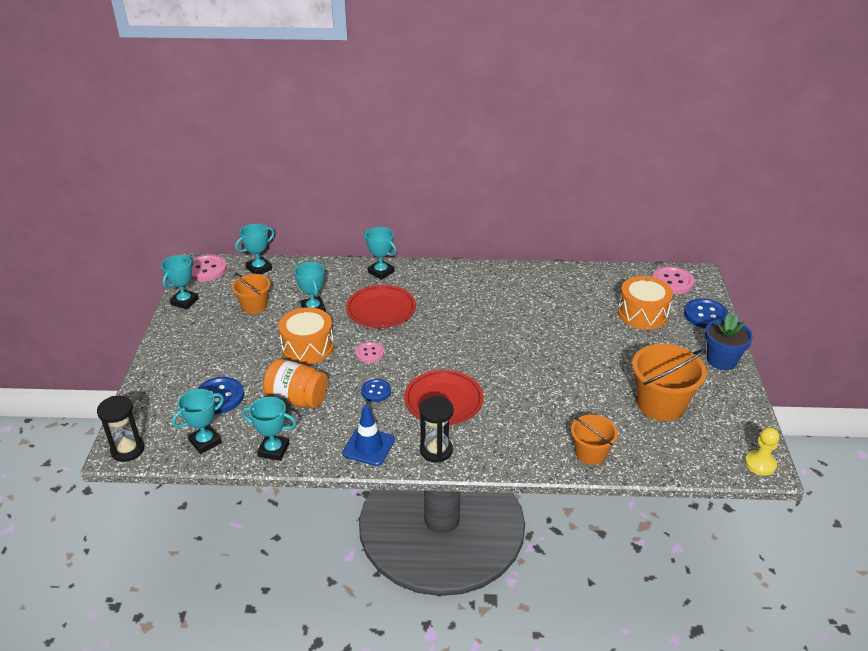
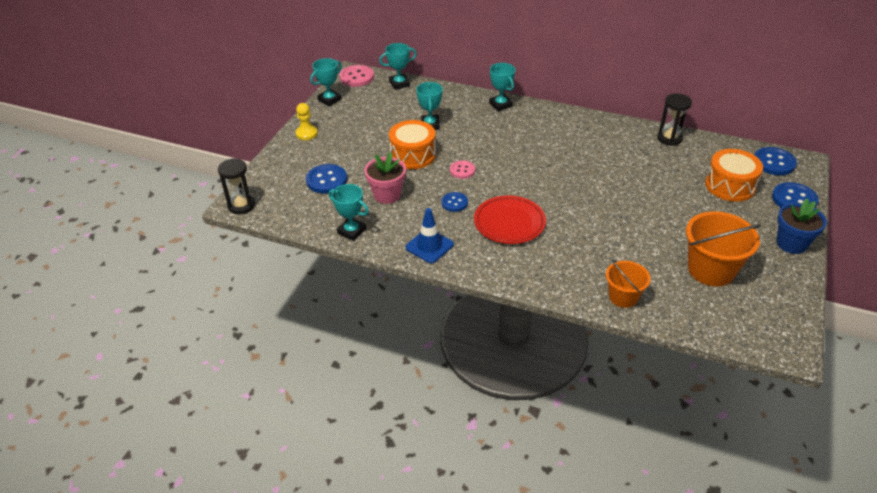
camera: 20 degrees right, 5 degrees up
turquoise trophy [172,389,224,454] -> none
orange bucket [232,273,270,314] -> none
orange jar [263,359,328,408] -> pink flower pot [364,152,406,204]
red plate [346,285,416,328] -> none
black hourglass [419,396,454,463] -> black hourglass moved to [657,93,692,146]
pink button [653,266,694,294] -> blue button [755,147,797,175]
yellow pawn [745,427,779,476] -> yellow pawn moved to [295,103,318,140]

